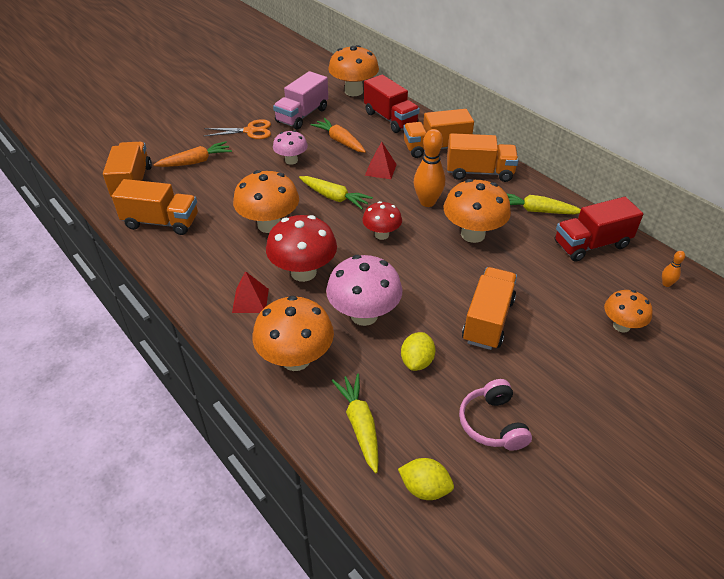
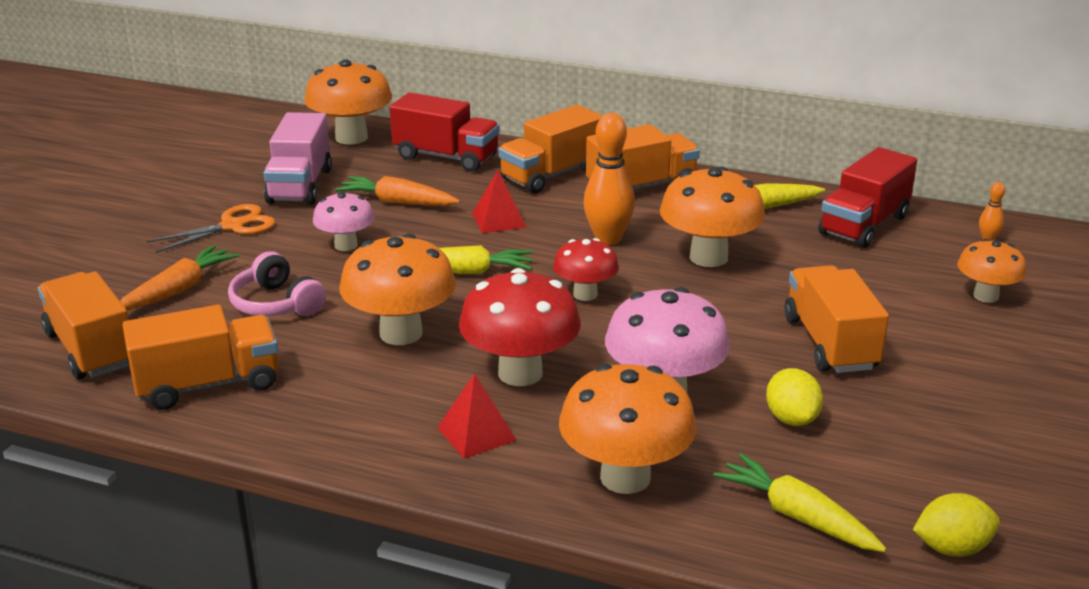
camera: 30 degrees left, 15 degrees down
pink headphones [459,379,532,451] -> pink headphones moved to [228,251,326,316]

